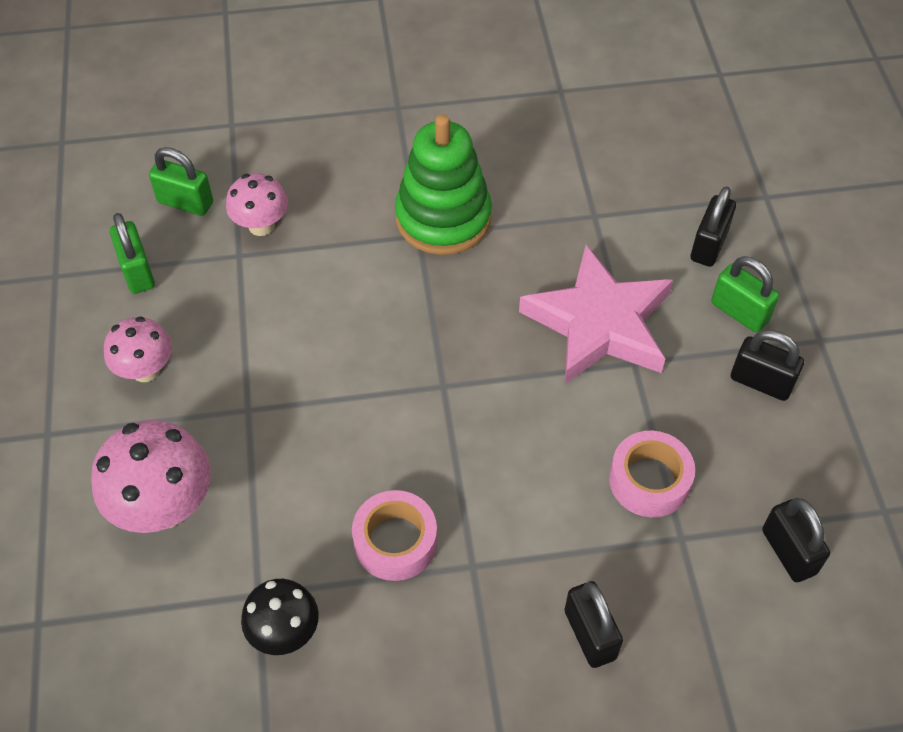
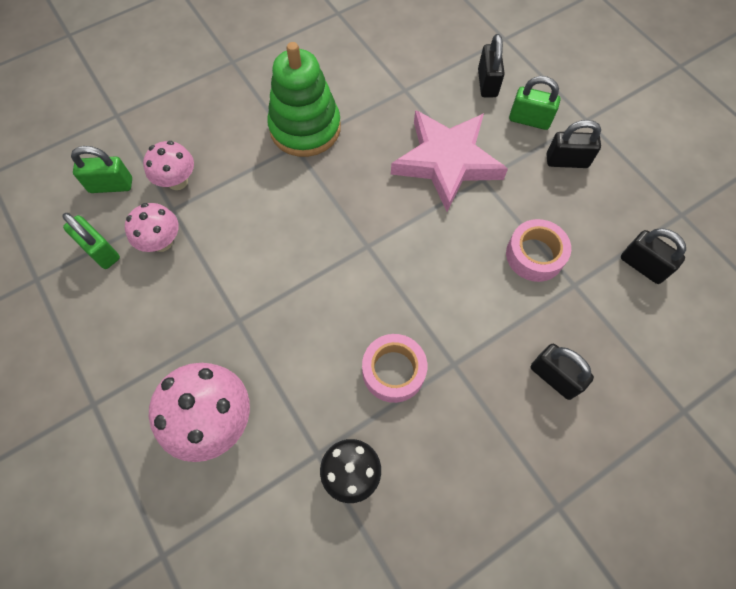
camera: 25 degrees left, 10 degrees up
pink mushroom [104,316,172,382] -> pink mushroom moved to [125,203,179,252]

